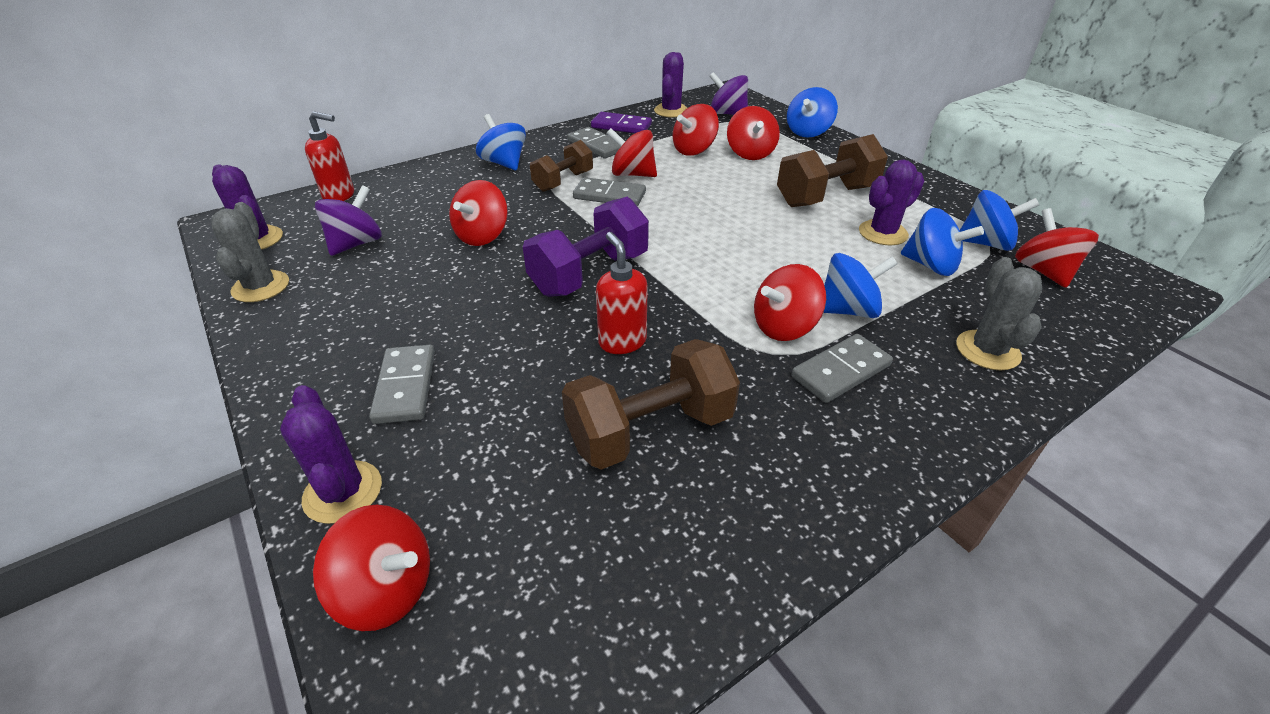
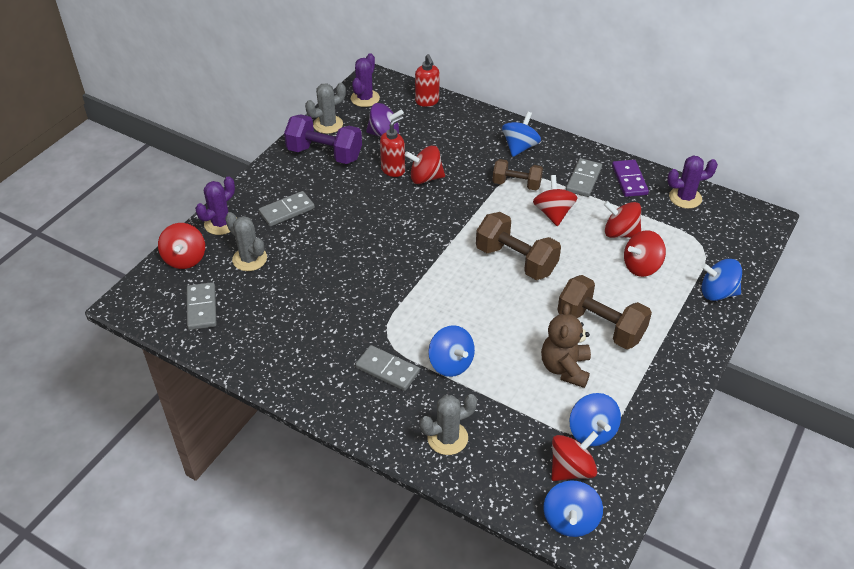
camera: 65 degrees right, 5 degrees up
purple dumbbell [523,197,649,297] -> purple dumbbell moved to [284,114,362,164]
brown dumbbell [562,339,740,470] -> brown dumbbell moved to [476,212,561,280]
grey domino [573,177,646,206] -> grey domino moved to [187,282,216,330]
red soap dispenser [596,232,648,354] -> red soap dispenser moved to [380,116,405,177]
purple spinning top [709,72,748,115] -> none
red spinning top [754,264,826,341] -> none
purple cactus [859,160,924,245] -> brown teddy bear [541,304,591,388]
blue spinning top [901,208,984,276] -> blue spinning top moved to [544,481,603,537]
none -> grey cactus [225,212,267,271]

